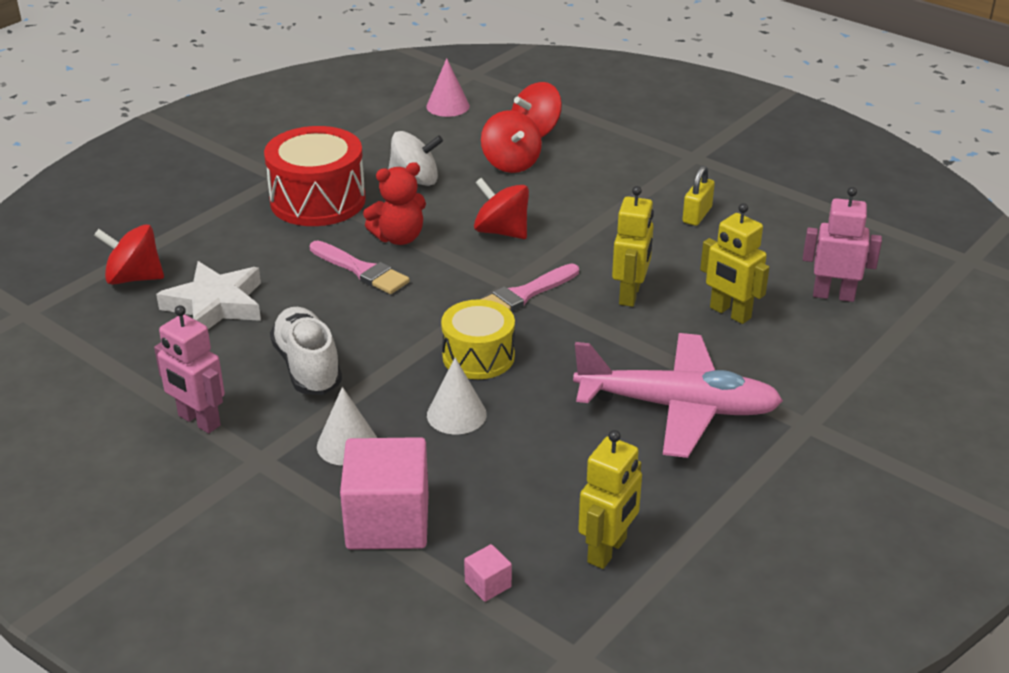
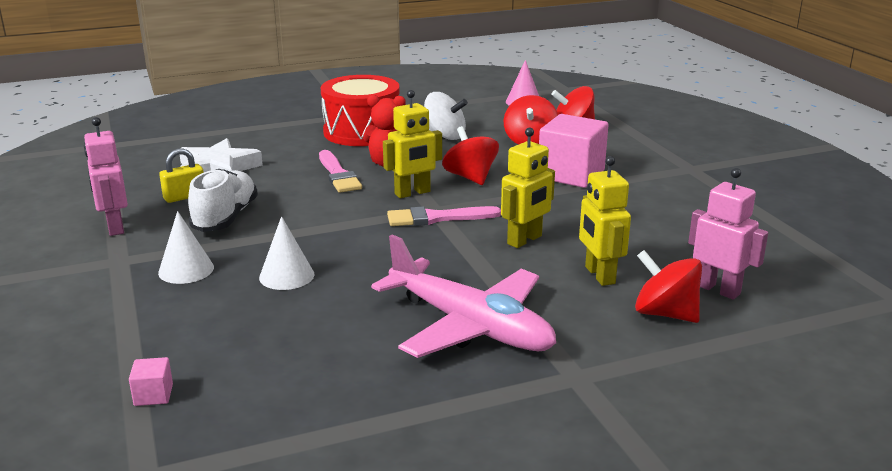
camera: 30 degrees right, 10 degrees down
red spinning top [94,224,164,285] -> red spinning top moved to [635,250,702,323]
pink cube [340,437,429,550] -> pink cube moved to [539,114,609,188]
yellow drum [441,299,515,379] -> none
yellow robot [578,430,642,569] -> yellow robot moved to [383,90,442,198]
yellow padlock [682,166,715,226] -> yellow padlock moved to [159,148,204,203]

